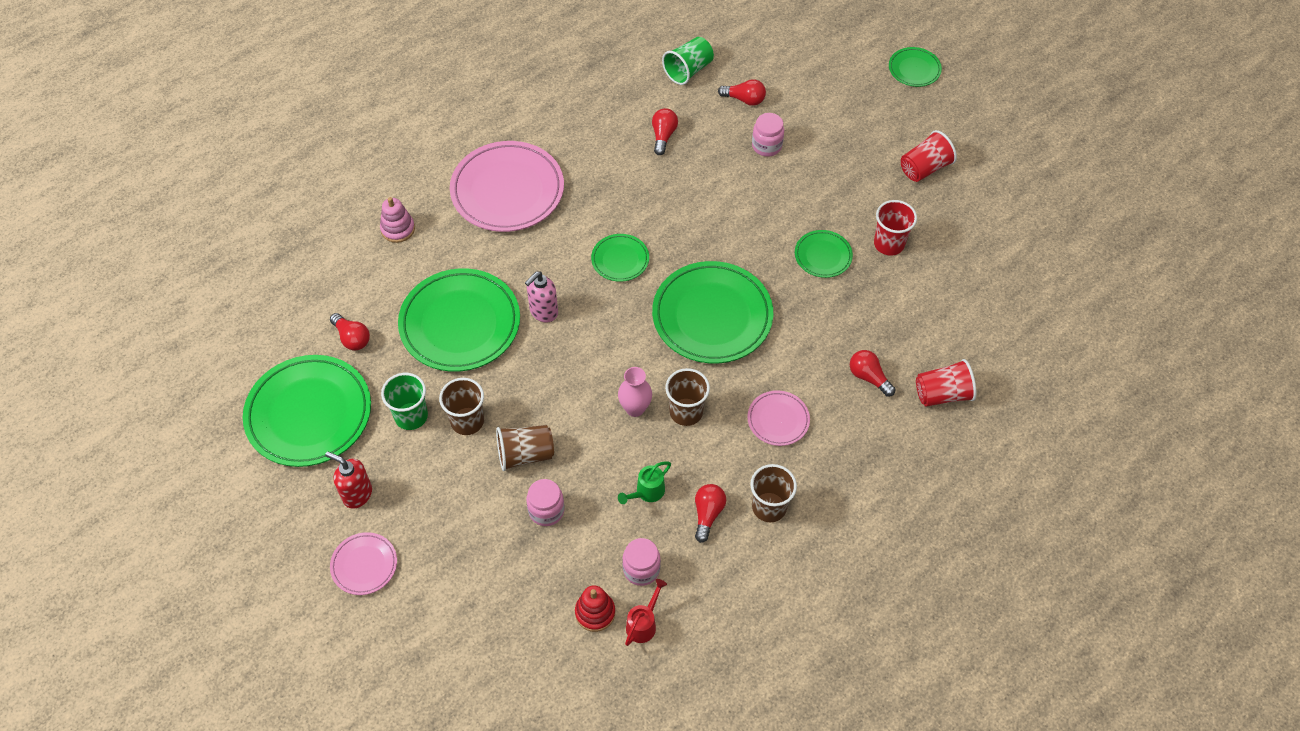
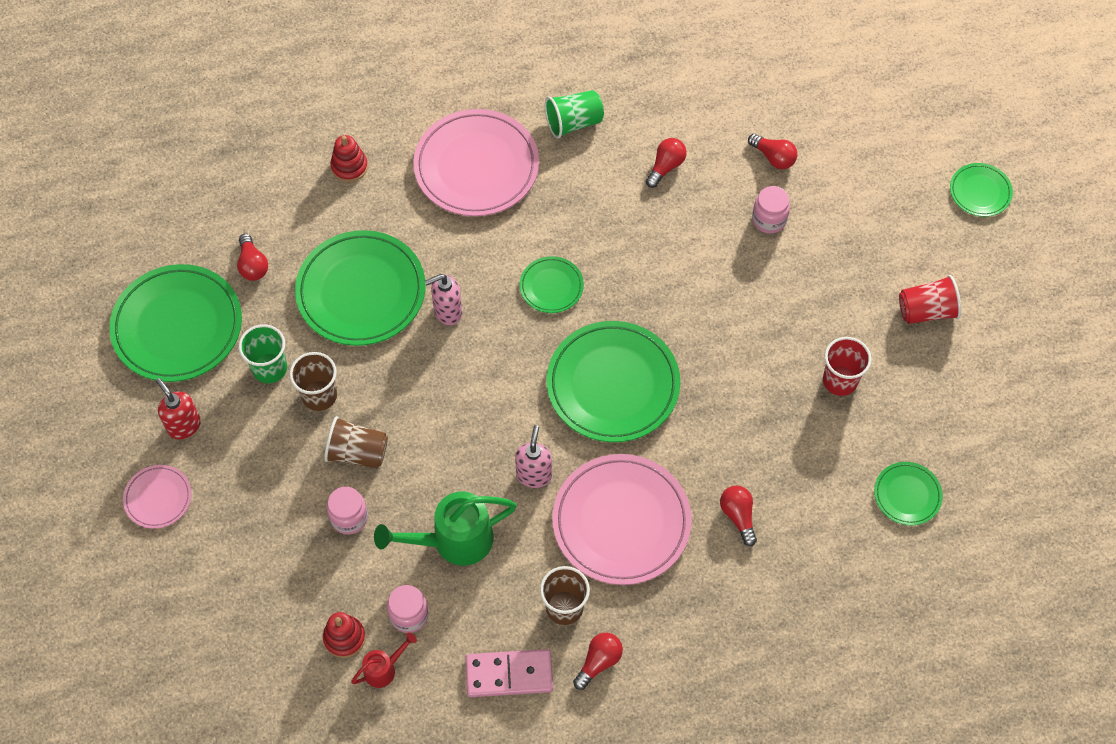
camera: 25 degrees right, 5 degrees up
pink stacking toy [380,197,415,243] -> red stacking toy [330,135,368,182]
pink vase [618,367,652,417] -> none
green watering can [618,462,671,504] -> green watering can [374,492,517,566], size x1.95
green cup [662,37,714,85] -> green cup moved to [545,90,604,139]
brown cup [665,368,710,426] -> pink soap dispenser [515,425,552,488]
red light bulb [695,484,726,543] -> red light bulb moved to [573,633,623,690]
pink plate [747,390,810,446] -> pink plate [552,454,692,585], size x2.02
green plate [795,230,853,278] -> green plate moved to [874,462,943,525]
red cup [916,359,977,406] -> none
none -> pink domino [465,649,553,697]

